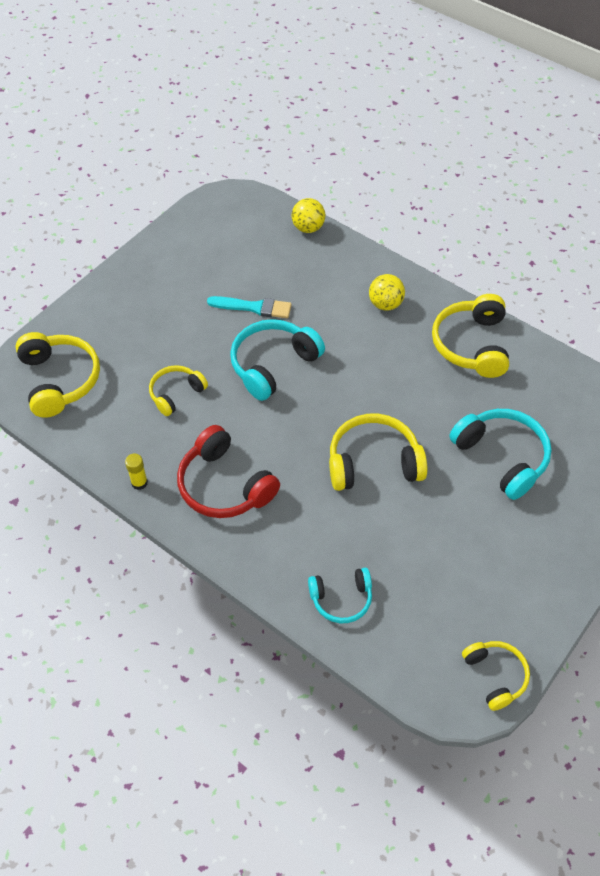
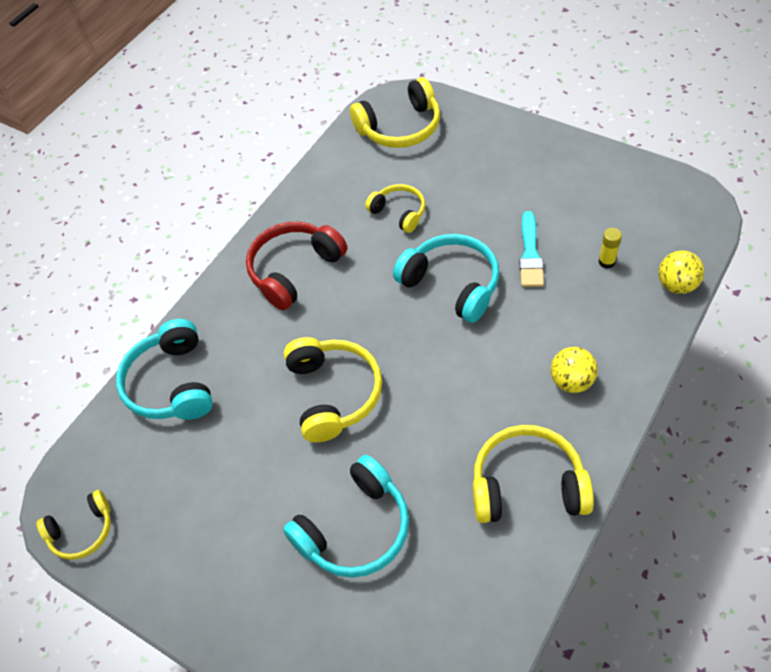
camera: 90 degrees right, 0 degrees up
yellow glue stick [125,453,148,490] -> yellow glue stick moved to [599,228,622,269]
turquoise headphones [308,568,372,623] -> turquoise headphones [116,319,213,420], size x1.64

